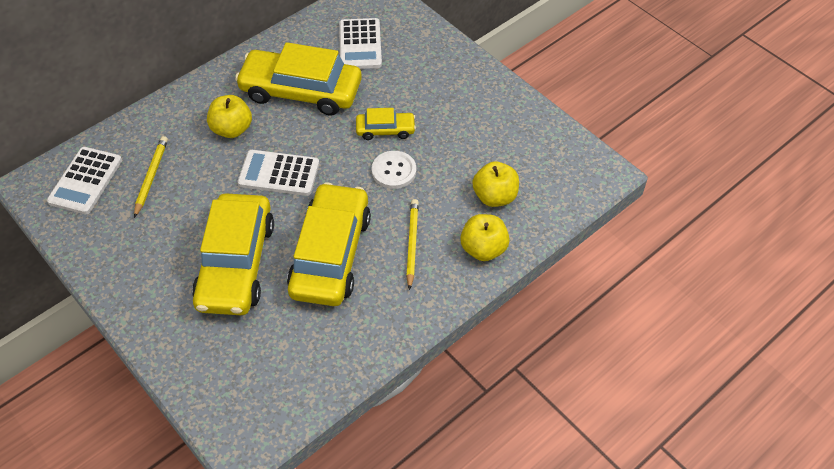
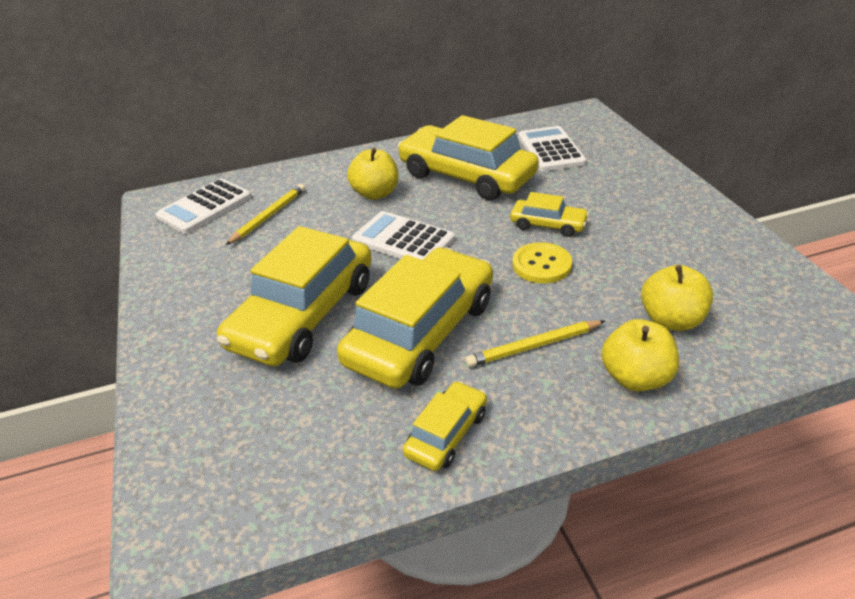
camera: 25 degrees right, 15 degrees down
white calculator [339,18,382,69] -> white calculator turned 150 degrees clockwise [518,126,586,171]
white button [371,151,416,189] -> yellow button [512,242,572,283]
yellow pencil [406,199,419,290] -> yellow pencil turned 135 degrees counterclockwise [465,320,605,367]
none -> yellow car [403,381,487,471]

